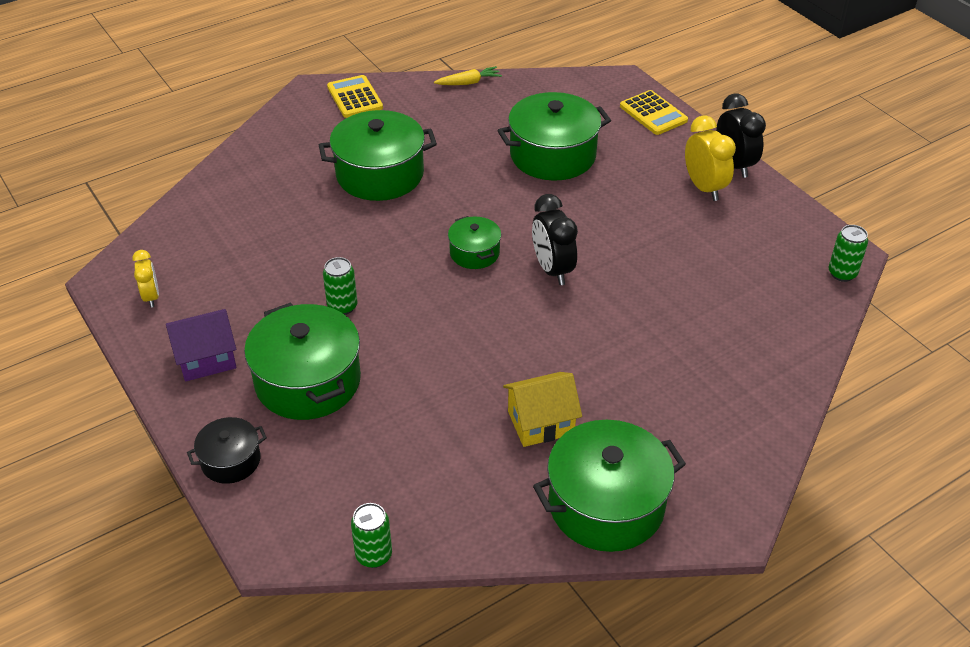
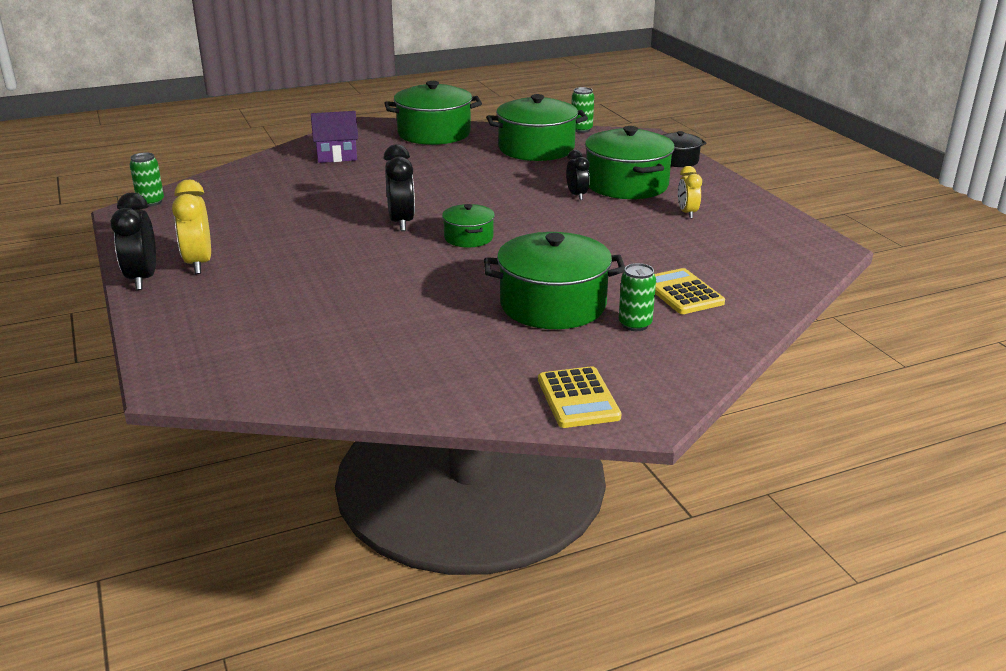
camera: 170 degrees left, 15 degrees down
yellow clock [132,250,159,308] -> yellow clock moved to [678,166,702,219]
purple house [166,309,237,381] -> purple house moved to [311,111,358,163]
green can [323,257,357,315] -> green can moved to [619,263,656,331]
yellow carrot [434,66,502,85] -> none
green pot [497,92,611,181] -> green pot moved to [486,94,588,161]
yellow house [503,372,582,447] -> none
yellow calculator [620,90,688,135] -> yellow calculator moved to [654,268,725,314]
none -> black clock [566,150,590,200]

